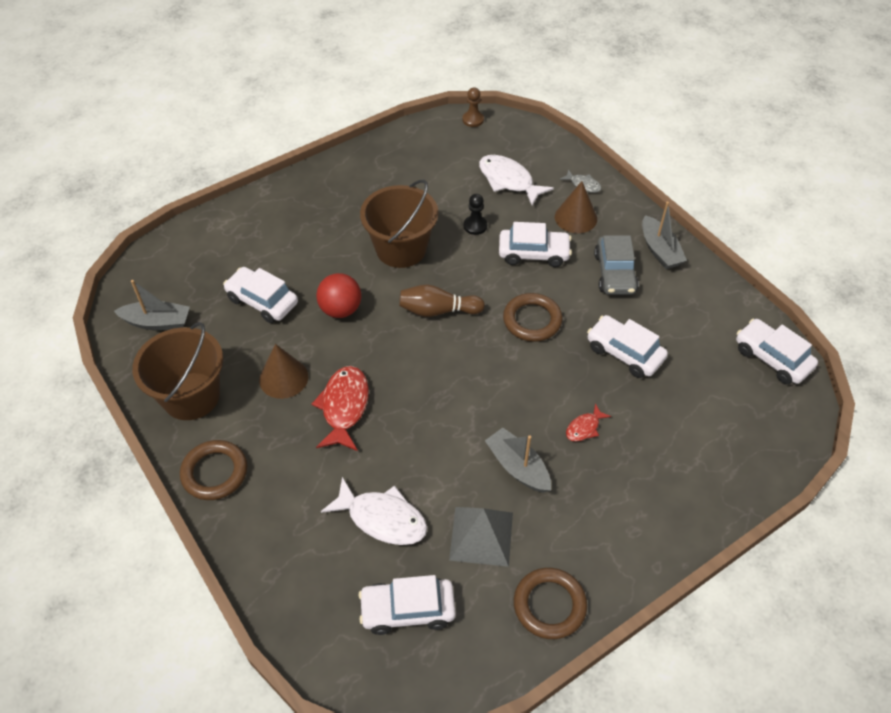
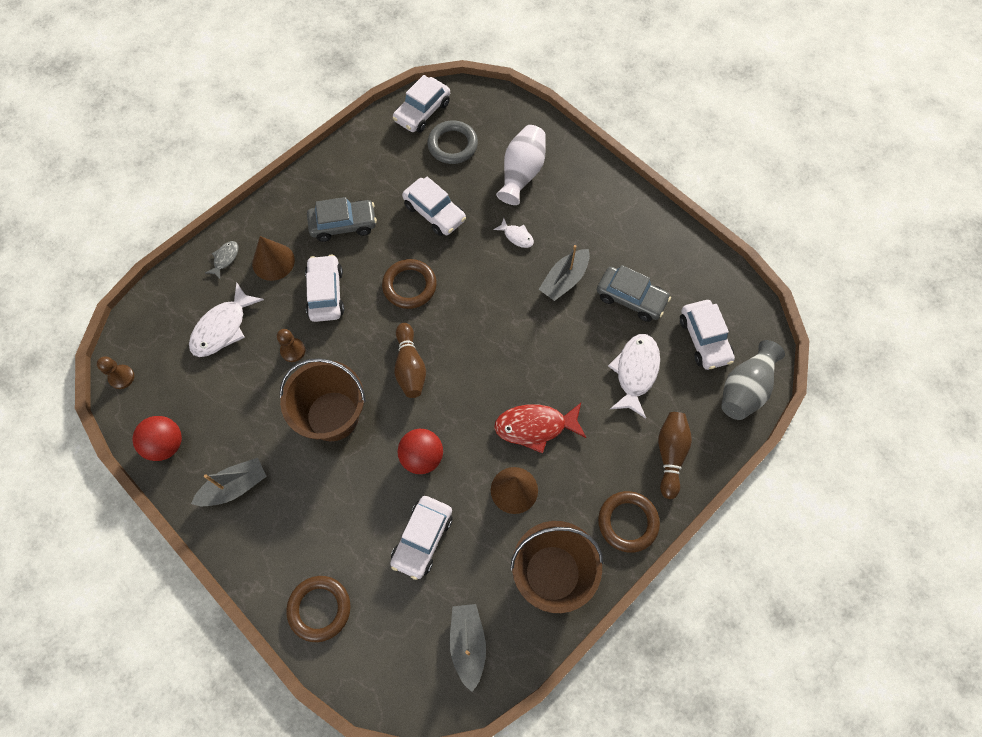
camera: 100 degrees left, 15 degrees up
grey pyramid [449,507,513,567] -> grey car [597,265,671,322]
black pawn [464,194,487,235] -> brown pawn [277,329,305,362]
brown ring [514,568,587,639] -> brown ring moved to [286,576,351,642]
red fish [566,404,611,442] -> white fish [493,218,534,248]
white car [587,315,668,378] -> white car turned 75 degrees counterclockwise [402,177,466,236]
grey boat [642,202,687,269] -> grey boat moved to [191,458,267,506]
none -> red ball [132,416,182,461]
none -> grey ring [427,121,478,164]
none -> white vase [496,125,546,205]
none -> brown bowling pin [658,412,692,499]
none -> grey vase [721,340,785,420]

